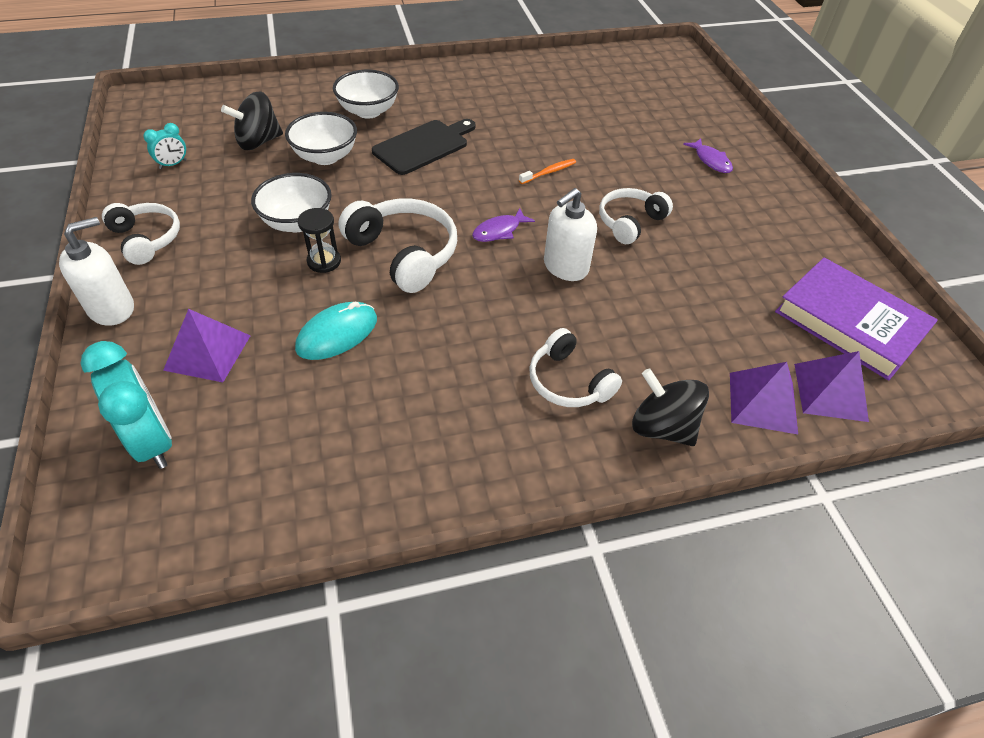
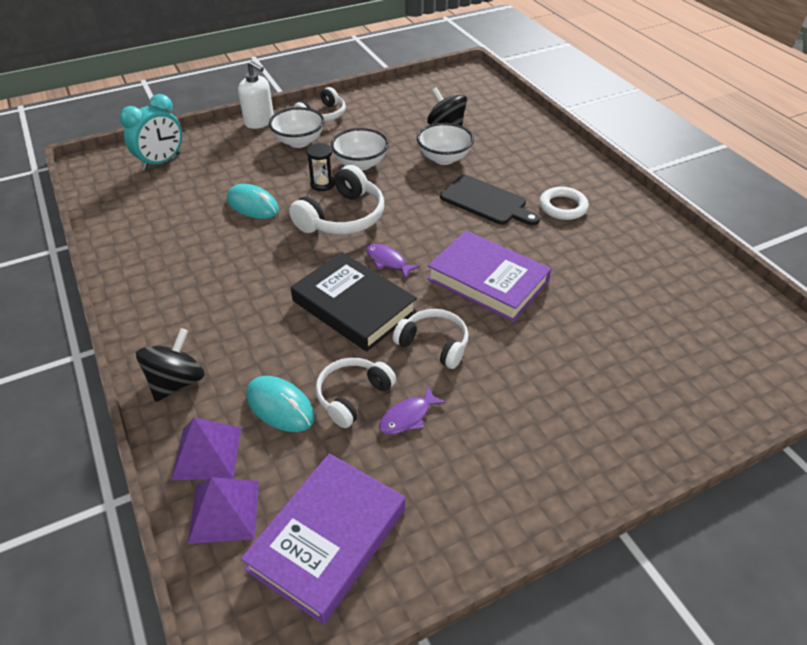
camera: 80 degrees right, 5 degrees down
turquoise clock [143,123,186,169] -> none
purple pyramid [163,309,251,382] -> none
white bowl [333,70,399,119] -> white bowl moved to [269,107,324,148]
orange toothbrush [519,159,576,184] -> purple book [427,230,551,322]
white headphones [529,328,622,407] -> white headphones moved to [315,358,396,428]
white soap dispenser [544,188,597,281] -> black book [291,252,417,352]
purple fish [683,138,733,173] -> purple fish moved to [379,386,446,435]
none -> turquoise mouse [246,376,315,432]
none -> white ring [539,187,589,220]

